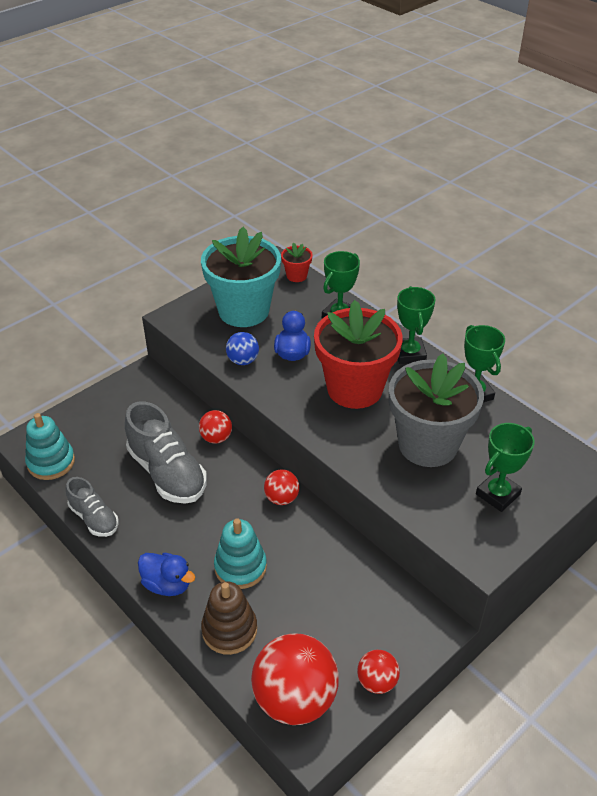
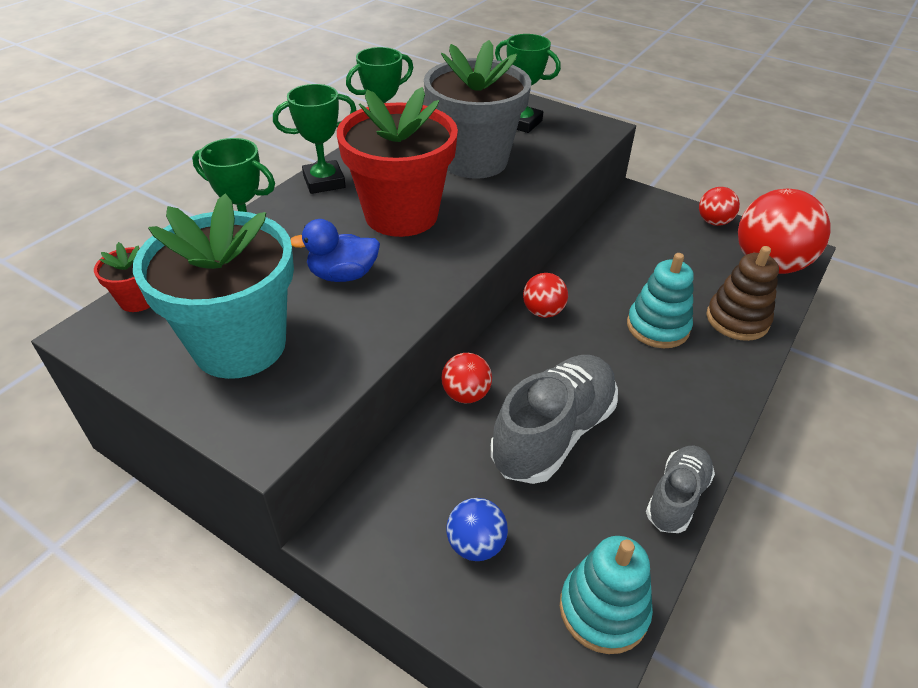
camera: 105 degrees left, 0 degrees up
blue duck [138,553,195,596] -> none
blue ball [226,332,259,365] -> blue ball moved to [446,498,508,561]

